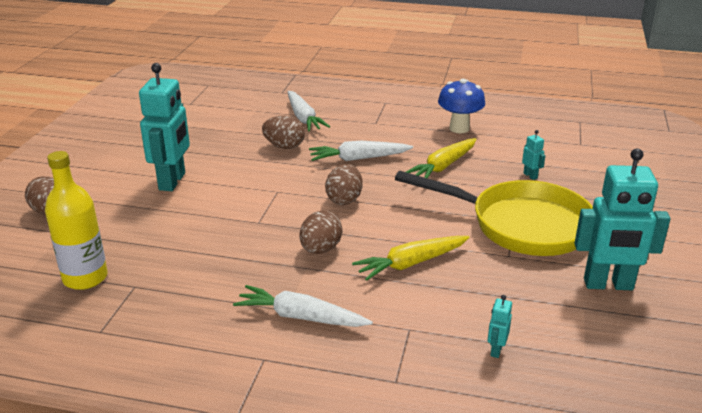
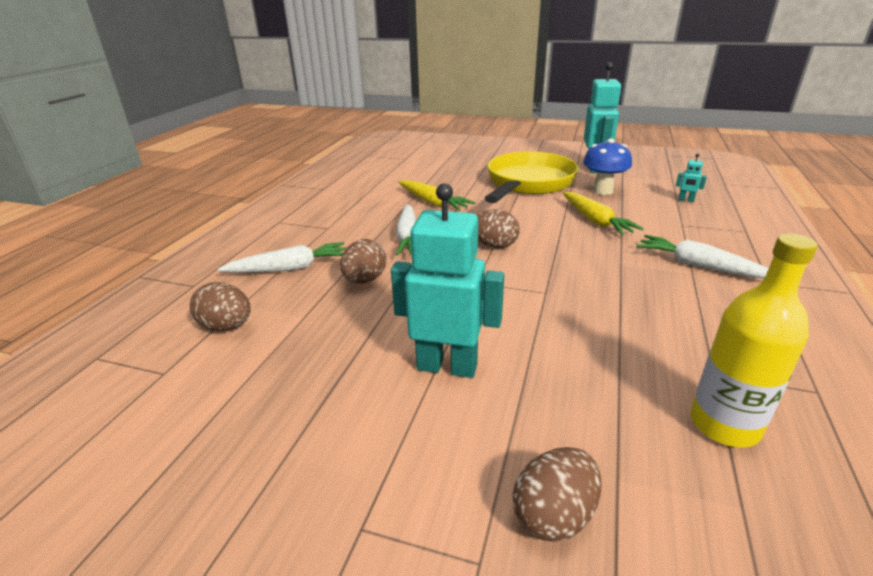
camera: 85 degrees left, 0 degrees up
white carrot [233,285,373,327] -> white carrot turned 105 degrees clockwise [636,235,769,278]
brown egg [299,211,343,254] -> brown egg moved to [190,282,251,331]
blue mushroom [438,79,485,133] -> blue mushroom moved to [583,139,632,195]
turquoise robot [522,130,546,180] -> none

